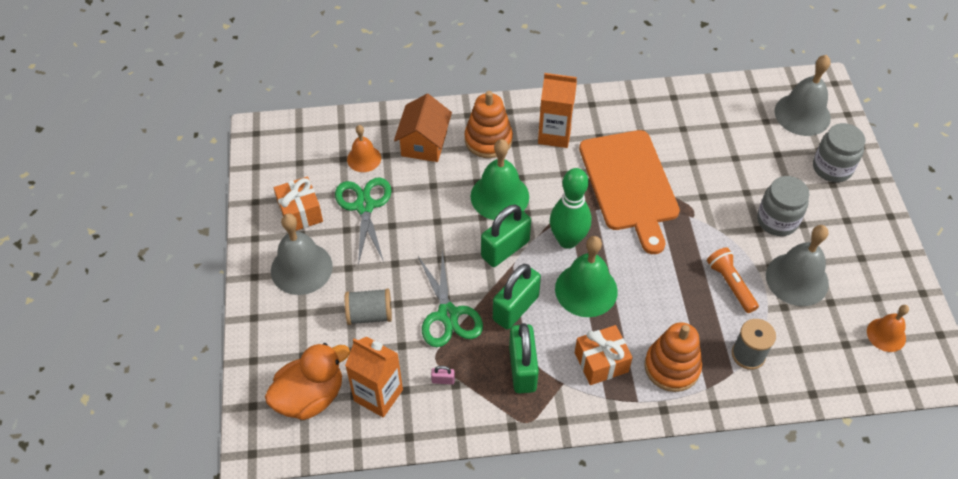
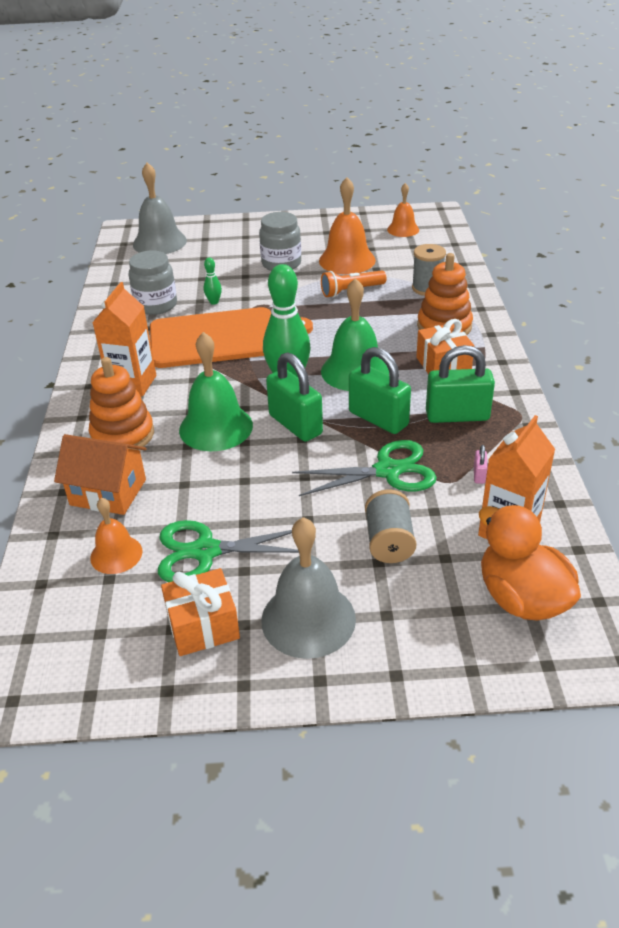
camera: 85 degrees left, 15 degrees down
grey bell [766,225,829,306] -> orange bell [319,177,376,274]
grey jar [813,123,865,182] -> grey jar moved to [129,251,177,315]
none -> green bowling pin [204,258,222,305]

